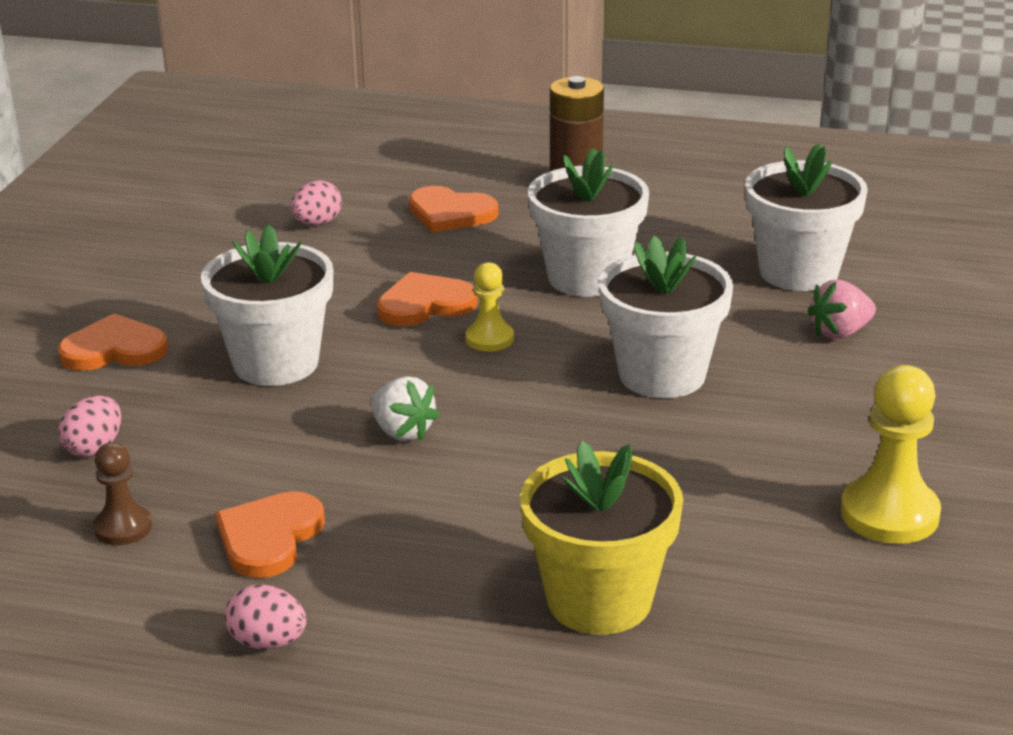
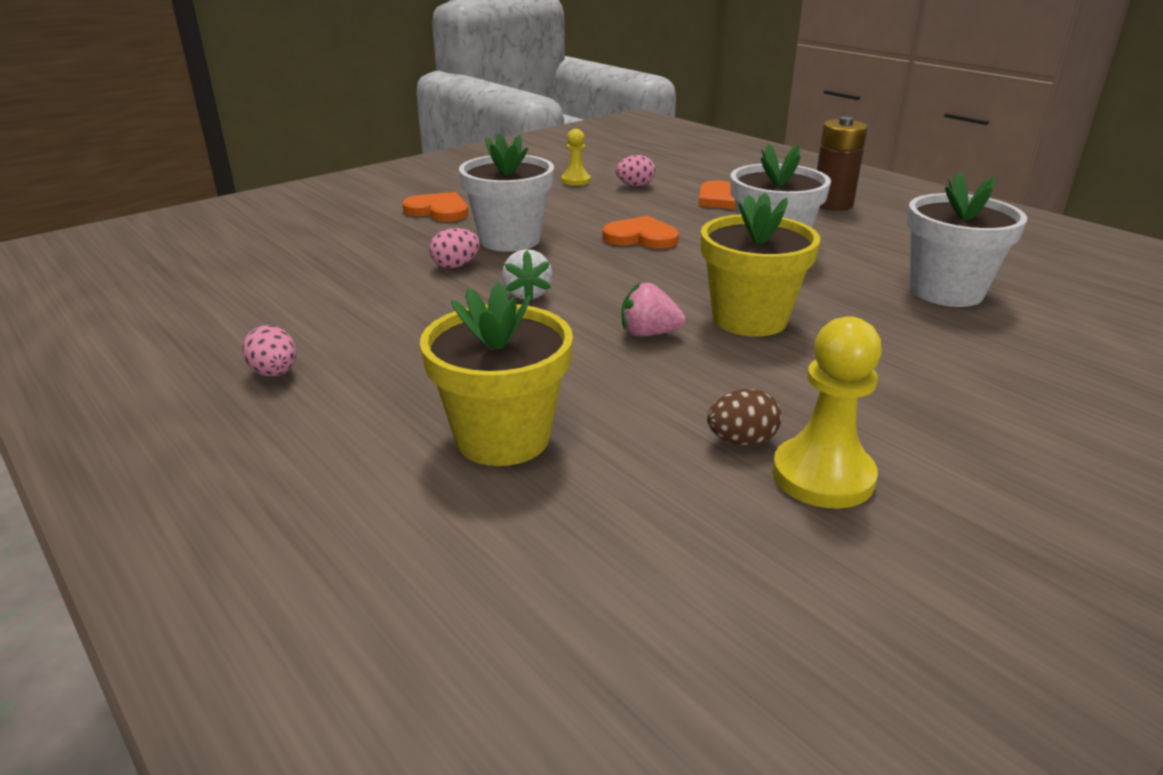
camera: 35 degrees right, 0 degrees up
pink egg [58,395,121,457] -> pink egg moved to [429,228,480,268]
brown pawn [93,442,152,545] -> none
orange heart [215,491,325,578] -> none
yellow pawn [465,262,514,352] -> yellow pawn moved to [561,129,591,186]
white flower pot [599,235,733,398] -> yellow flower pot [701,193,820,337]
pink strawberry [807,280,876,339] -> pink strawberry moved to [622,282,686,336]
none -> brown egg [707,389,782,446]

